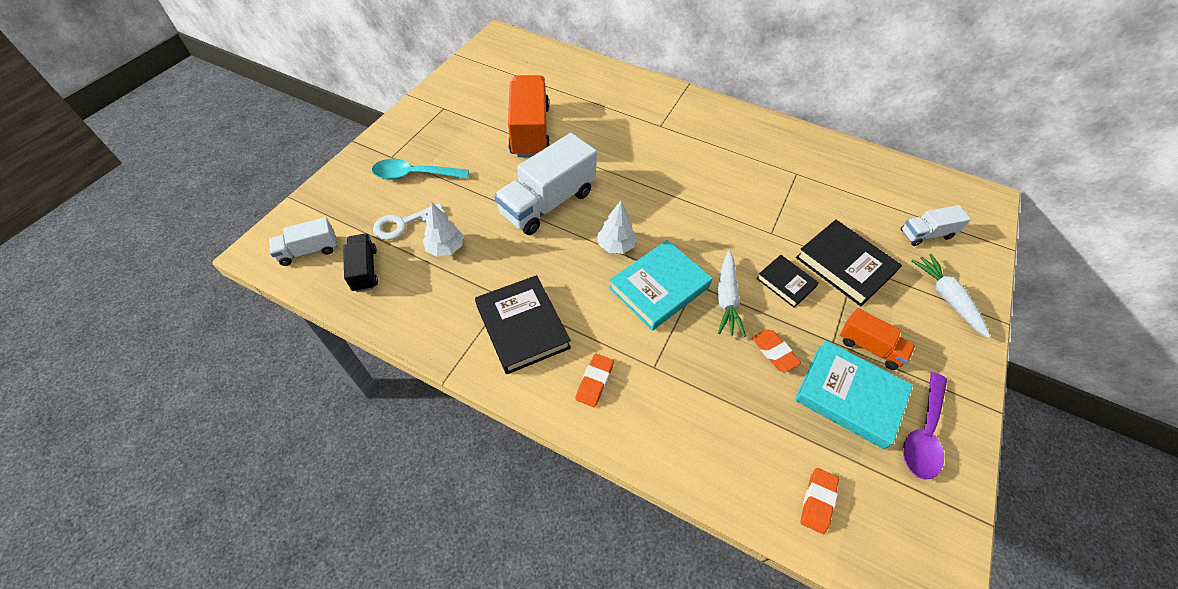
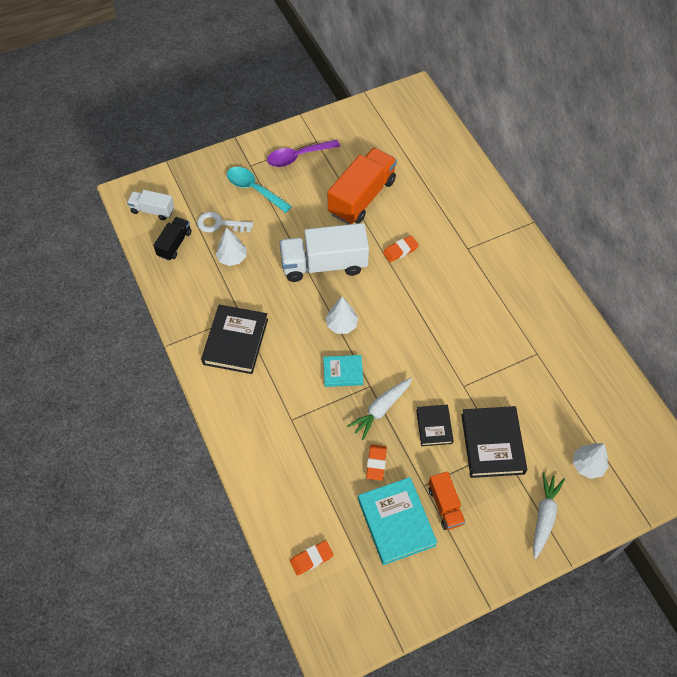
camera: 40 degrees right, 5 degrees up
orange eraser [575,353,614,407] -> orange eraser moved to [383,235,419,262]
turquoise book [609,240,712,331] -> turquoise book [323,355,363,387], size x0.59
white truck [901,205,971,246] -> white tree [572,443,609,479]
purple spoon [903,372,947,480] -> purple spoon moved to [267,140,340,167]

